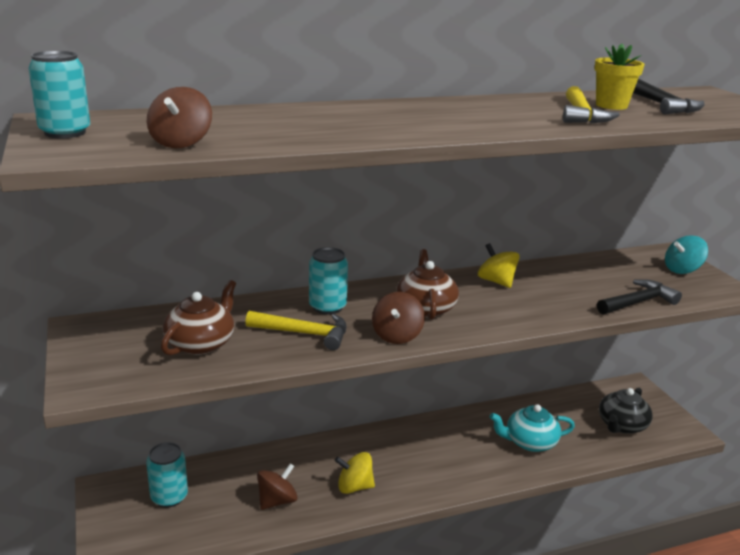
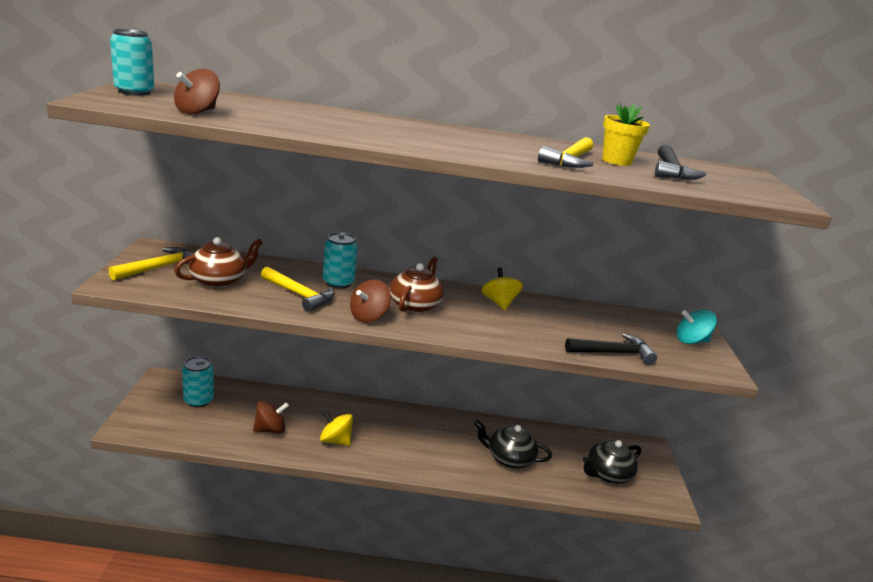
camera: 20 degrees right, 0 degrees up
turquoise teapot [490,404,575,452] -> black teapot [474,420,552,468]
none -> yellow hammer [108,247,193,281]

